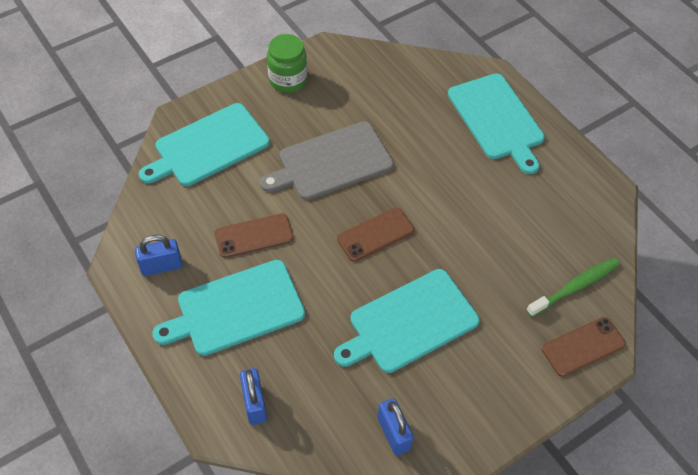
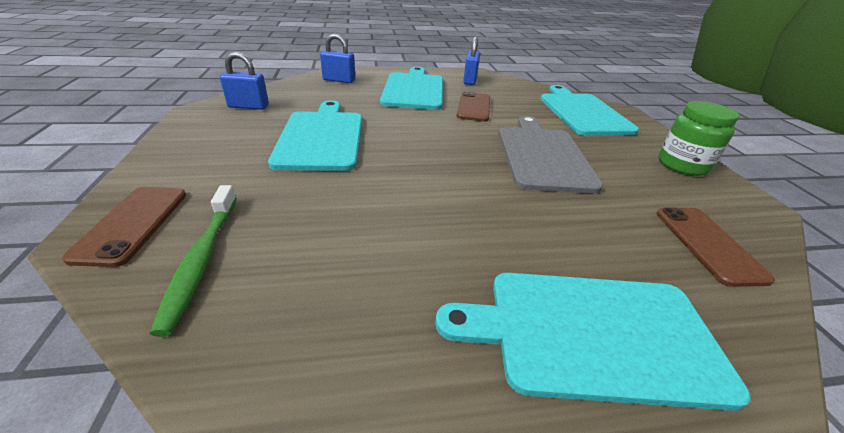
camera: 115 degrees right, 20 degrees down
brown phone [337,207,415,262] -> brown phone moved to [657,207,775,287]

